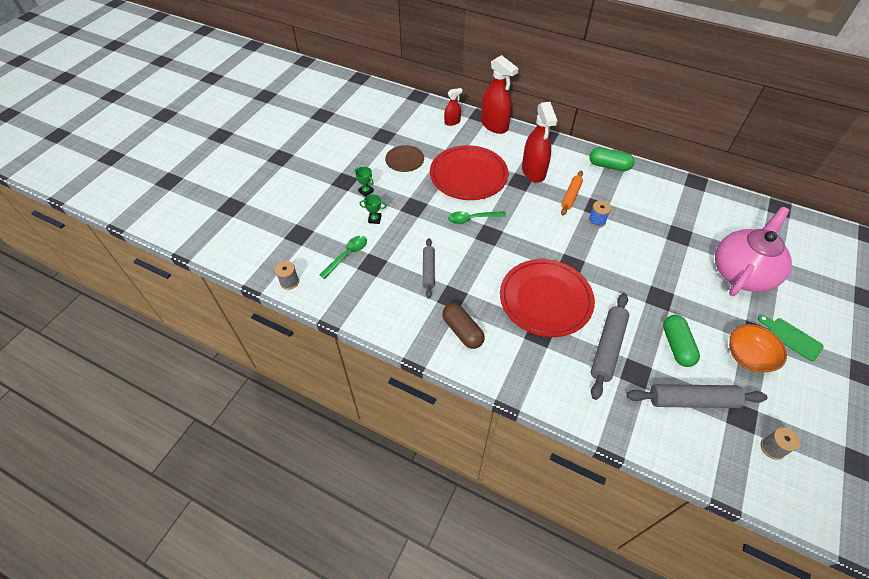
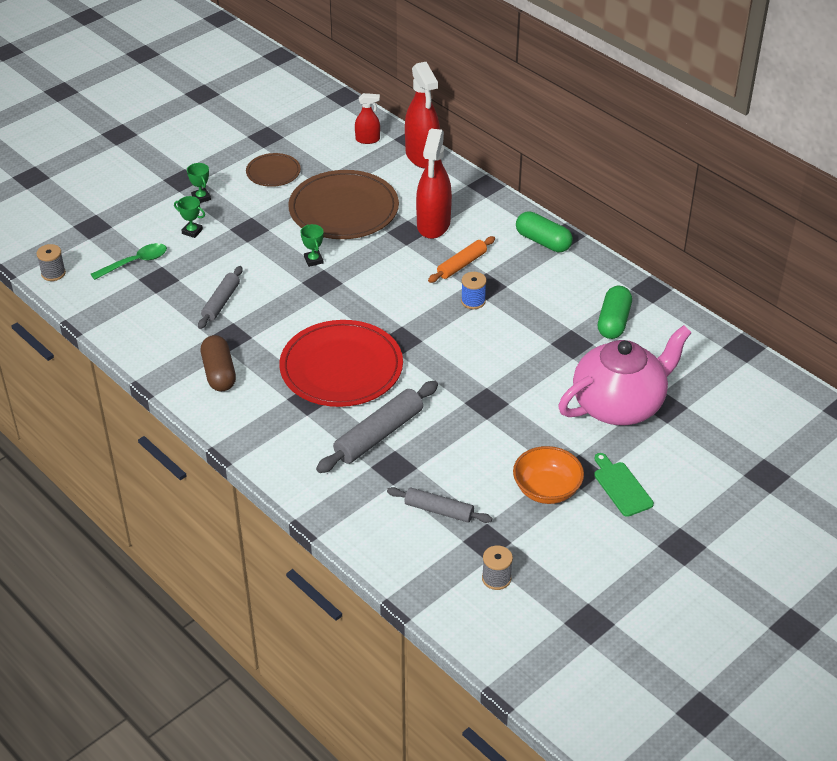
camera: 20 degrees right, 10 degrees down
red plate [430,145,508,200] -> brown plate [288,170,399,239]
green spoon [448,211,506,224] -> green trophy [300,224,323,267]
grey rolling pin [627,384,768,408] -> grey rolling pin [387,487,492,523], size x0.64
green capsule [663,315,700,367] -> green capsule moved to [598,286,632,339]

